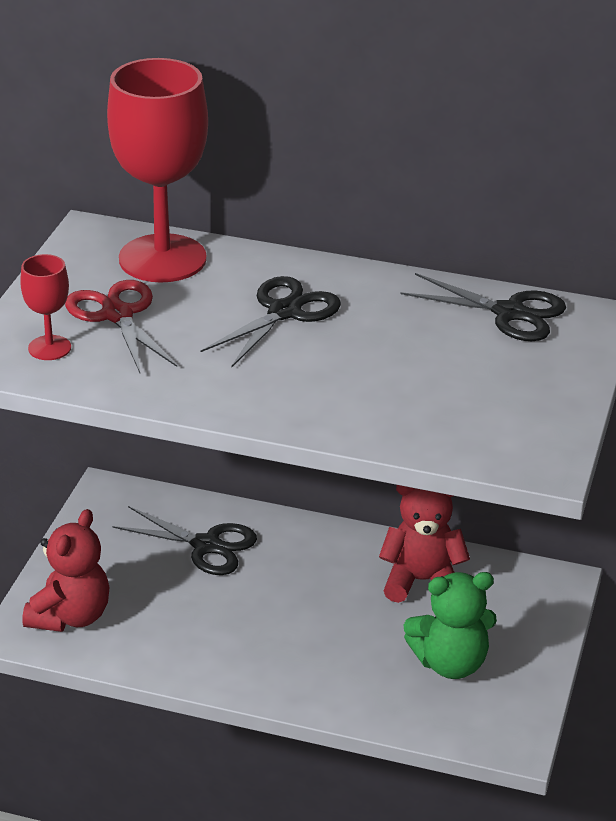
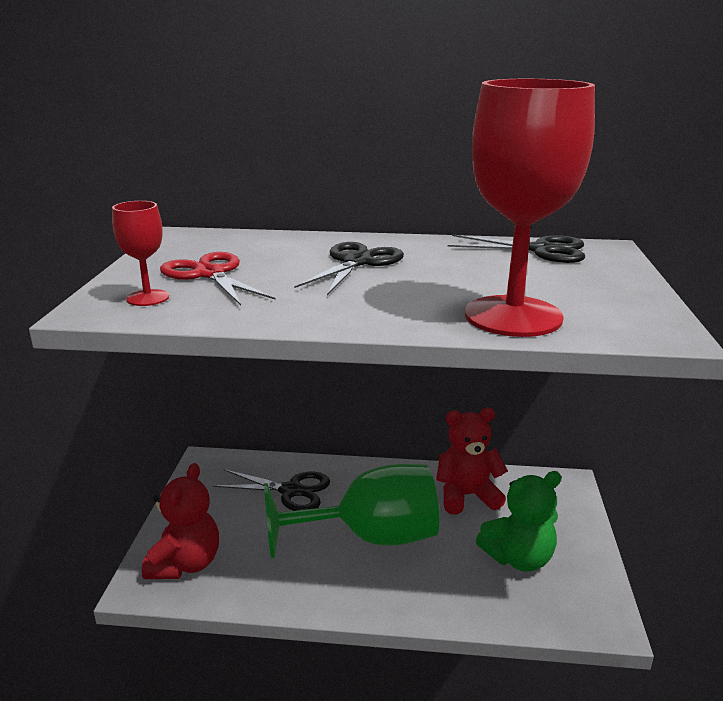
camera: 10 degrees left, 10 degrees down
red goblet [107,58,208,283] -> red goblet moved to [465,79,595,337]
none -> green goblet [264,464,439,559]

